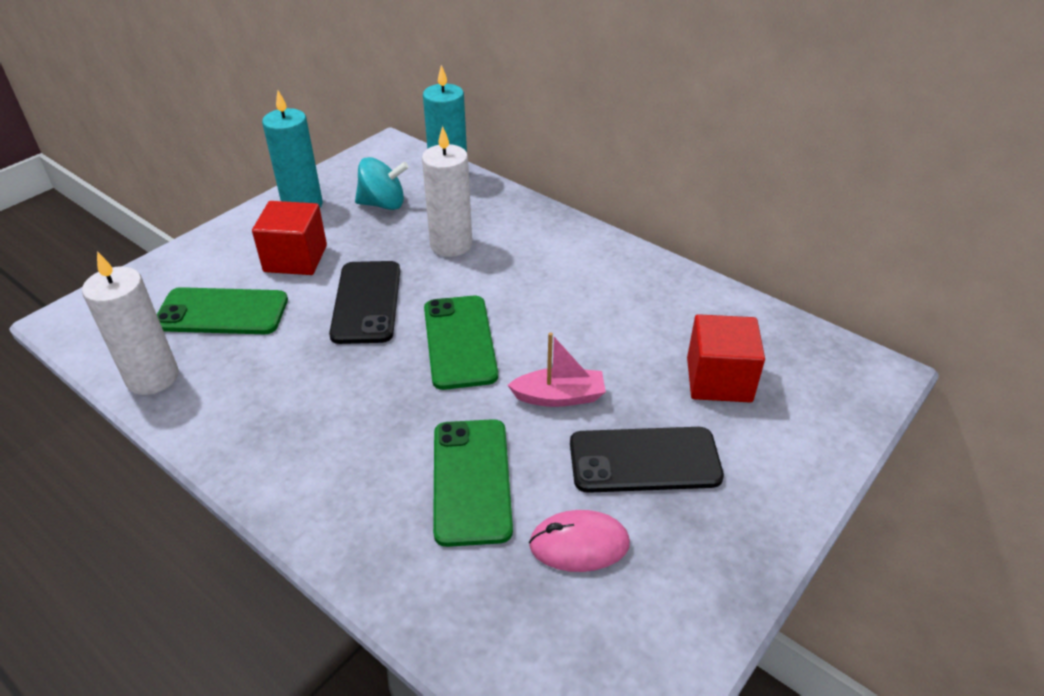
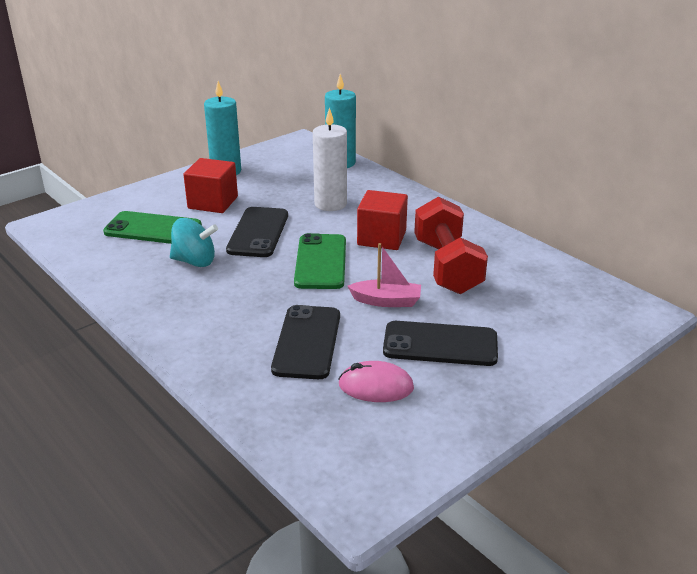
camera: 10 degrees right, 10 degrees down
white candle [82,251,179,395] -> none
turquoise spinning top [355,157,409,210] -> turquoise spinning top moved to [170,218,218,267]
green phone [433,419,513,547] -> black phone [271,305,340,379]
red cube [687,314,765,403] -> red cube moved to [357,190,408,250]
none -> red dumbbell [414,196,488,294]

